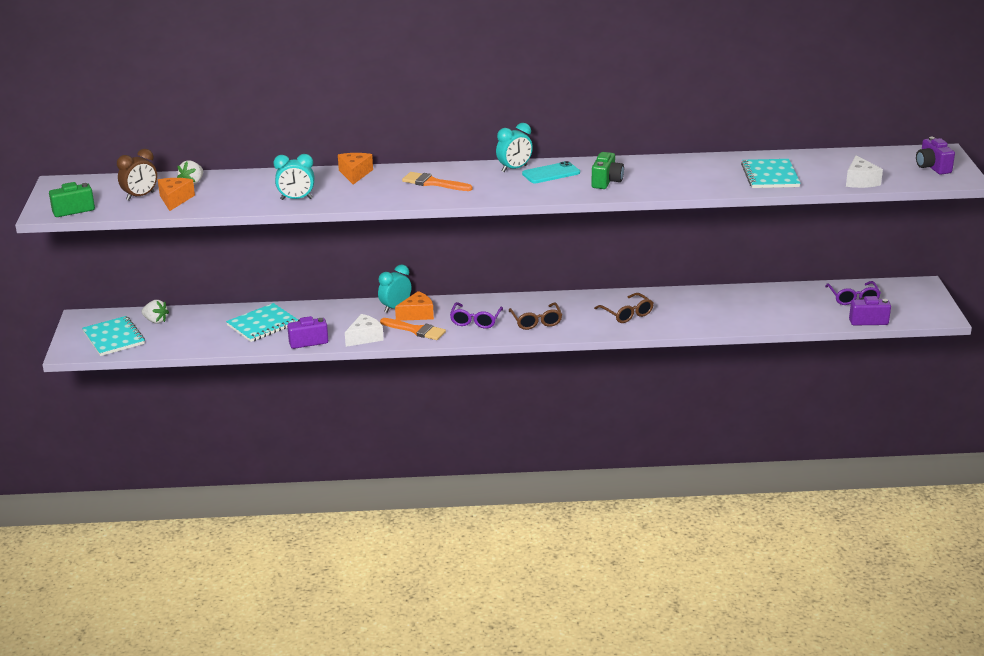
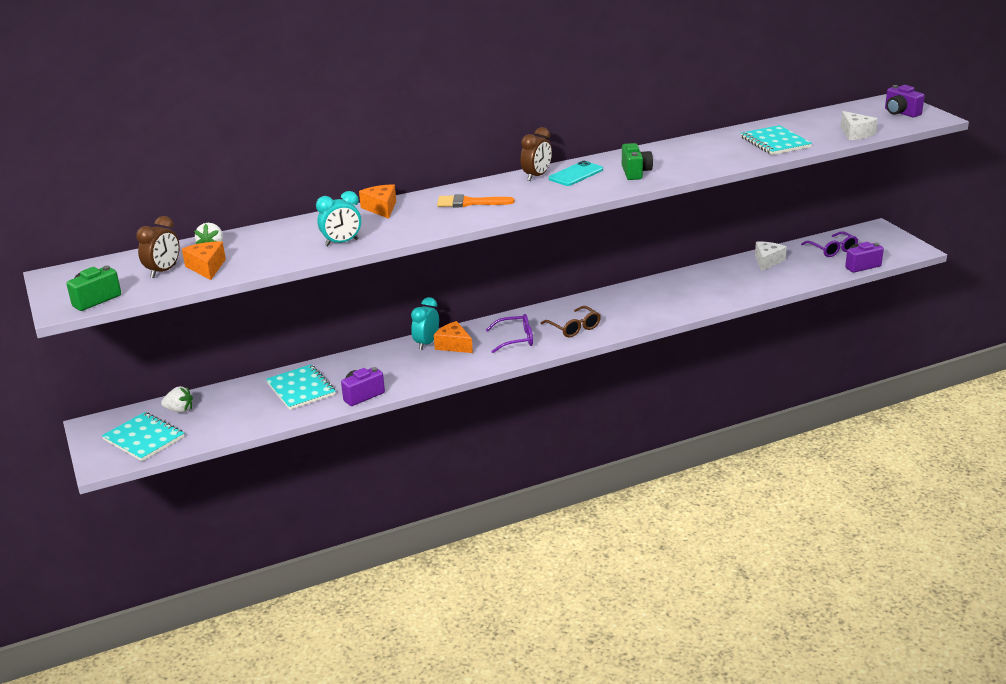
camera: 20 degrees left, 0 degrees up
turquoise notebook [226,303,298,342] -> turquoise notebook turned 60 degrees counterclockwise [266,364,335,410]
white cheese [345,314,384,347] -> white cheese moved to [755,242,787,271]
orange brush [380,318,446,340] -> none
orange cheese [395,291,434,321] -> orange cheese turned 90 degrees counterclockwise [434,321,473,353]
purple glasses [450,302,503,329] -> purple glasses turned 90 degrees counterclockwise [486,314,533,353]
turquoise clock [496,123,533,172] -> brown clock [520,127,552,181]
brown glasses [594,293,653,323] -> none

